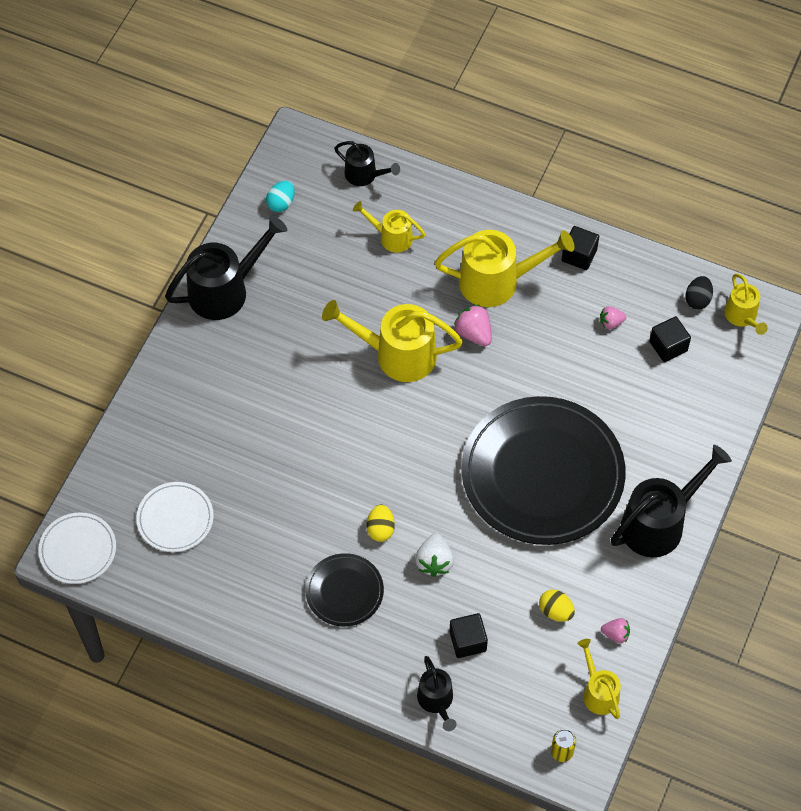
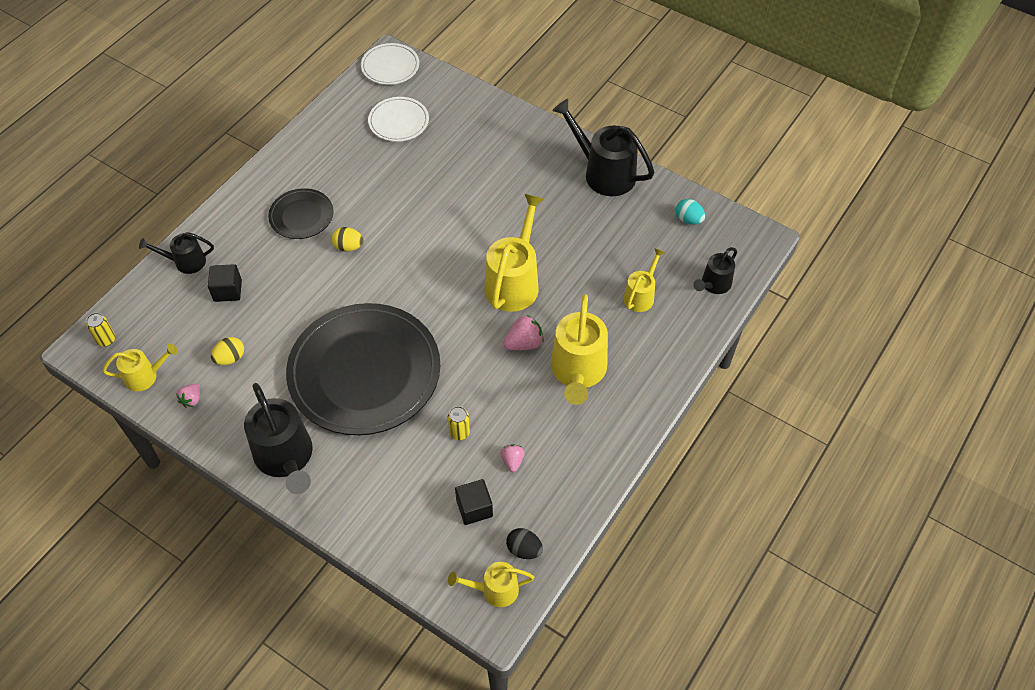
camera: 100 degrees right, 5 degrees down
black watering can [165,215,287,320] -> black watering can turned 150 degrees clockwise [552,99,654,196]
white strawberry [415,533,454,577] -> none
black cube [562,226,599,270] -> none
none -> yellow can [448,406,470,440]

